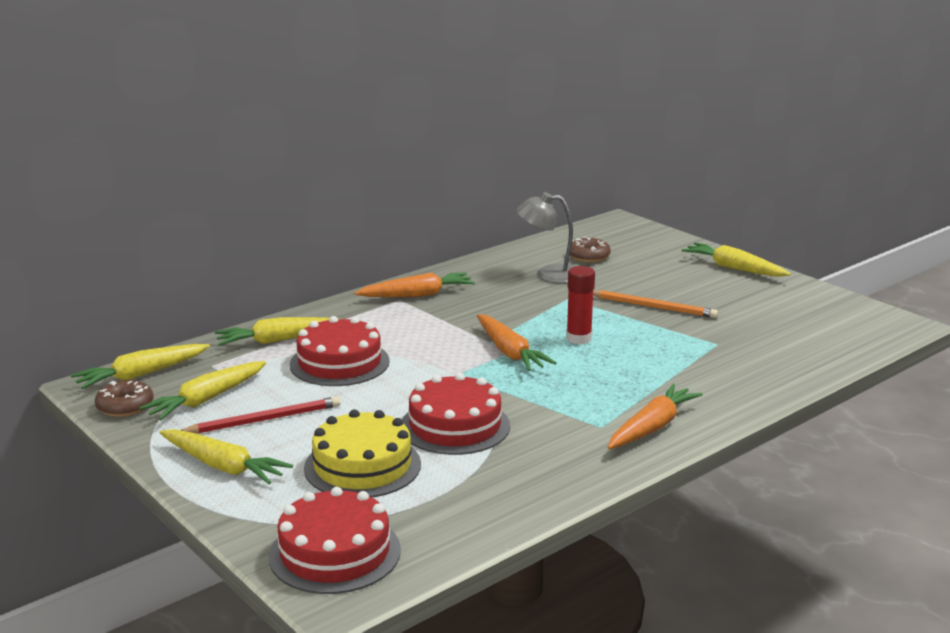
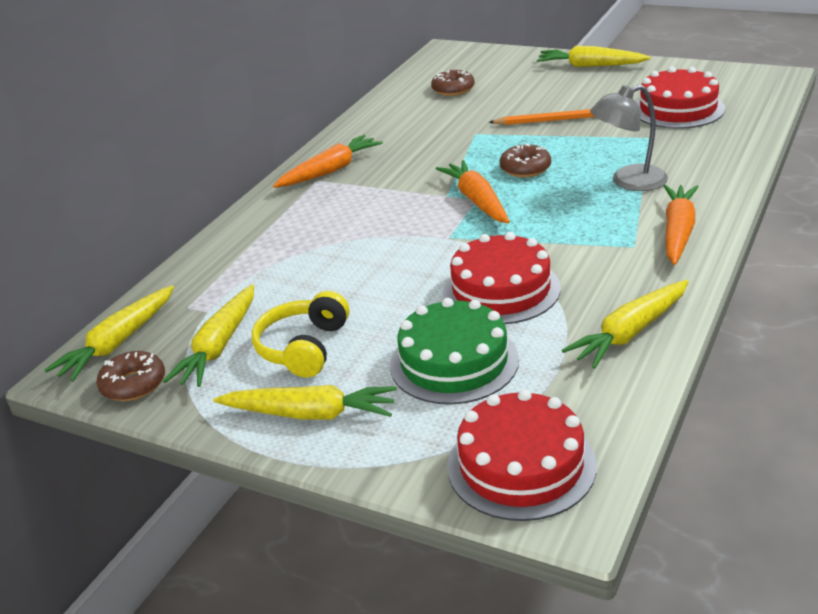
camera: 20 degrees left, 10 degrees up
red pencil [181,396,340,434] -> yellow headphones [252,291,349,378]
yellow carrot [215,317,329,346] -> yellow carrot moved to [562,280,689,369]
red cake [290,316,390,386] -> red cake moved to [636,67,725,129]
yellow cake [304,409,421,497] -> green cake [390,298,519,404]
orange carrot [477,314,556,371] -> orange carrot turned 150 degrees counterclockwise [436,160,510,223]
grey lamp [516,192,574,283] -> grey lamp moved to [590,85,668,191]
red glue stick [566,266,595,344] -> brown donut [500,143,551,177]

